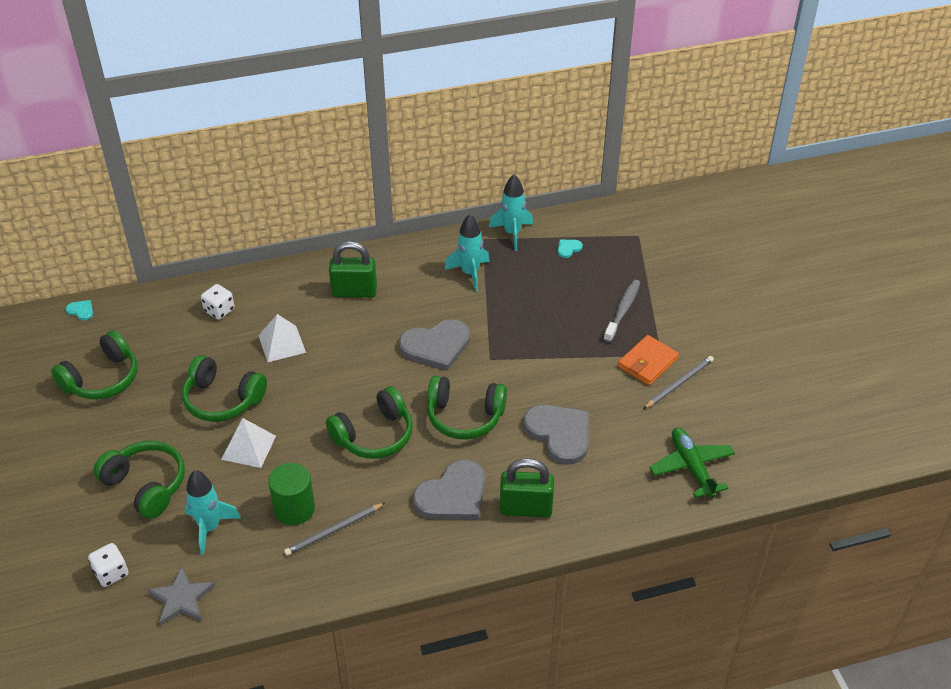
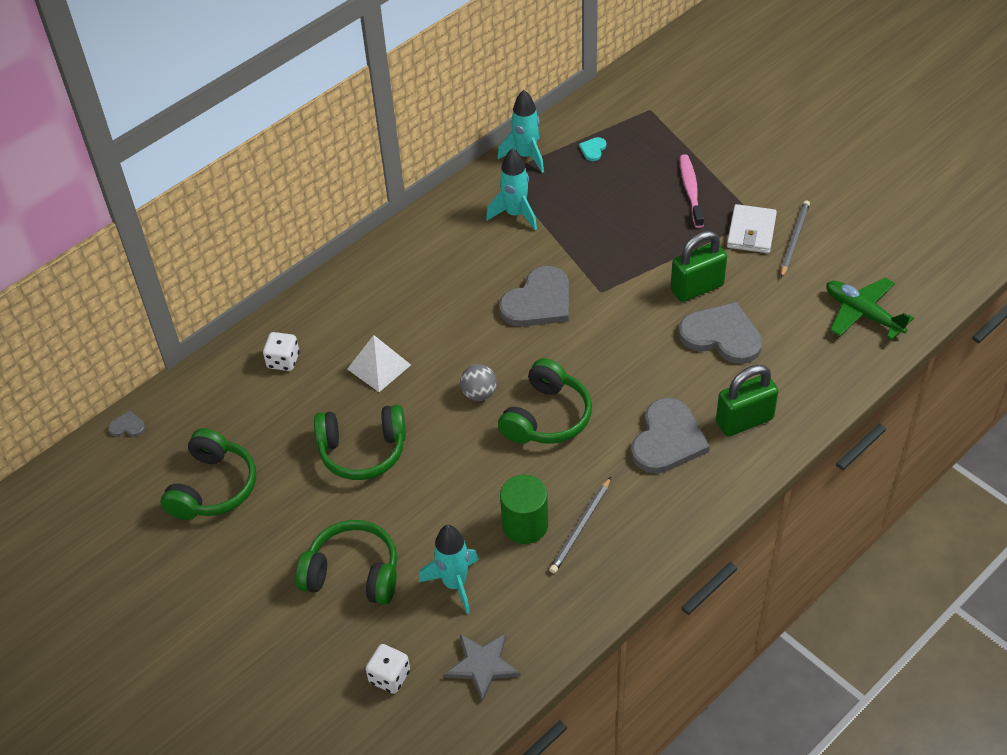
camera: 25 degrees left, 5 degrees up
turquoise heart [66,300,93,320] -> grey heart [108,411,145,437]
white pyramid [221,418,276,468] -> none
green padlock [329,241,377,298] -> green padlock moved to [671,231,727,302]
green headphones [427,376,507,440] -> none
grey toothbrush [604,280,640,343] -> pink toothbrush [680,154,704,228]
orange wallet [618,335,679,385] -> white wallet [727,204,777,253]
none -> grey ball [460,364,497,401]

